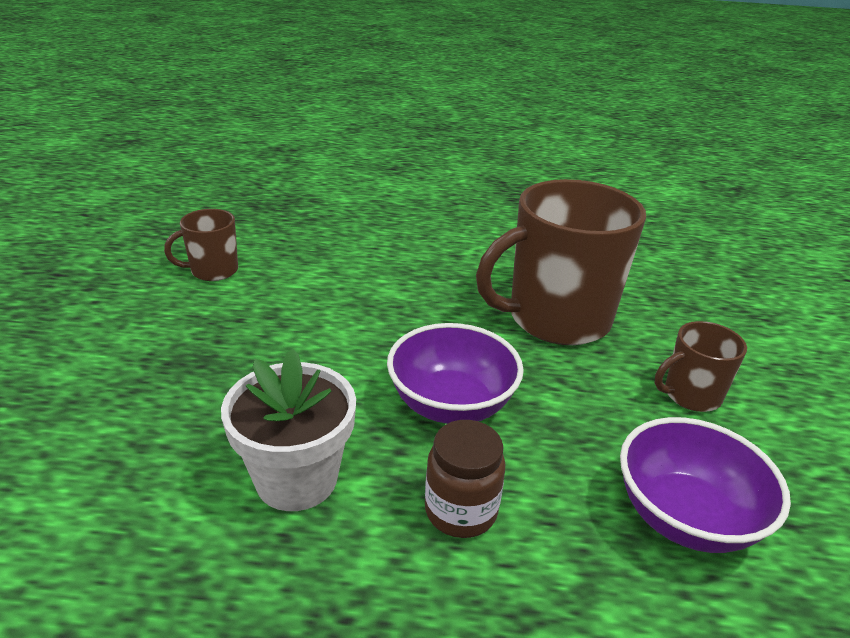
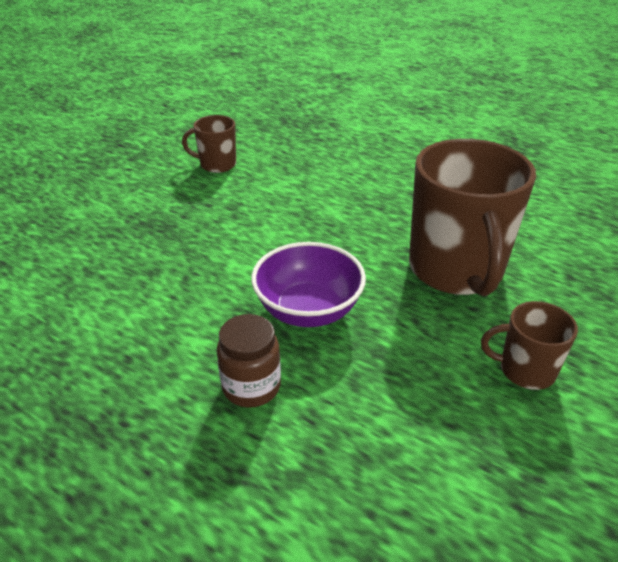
camera: 30 degrees right, 5 degrees up
white flower pot [221,349,356,511] -> none
brown mug [476,179,646,345] -> brown mug turned 105 degrees counterclockwise [409,139,536,296]
purple bowl [620,417,791,553] -> none

